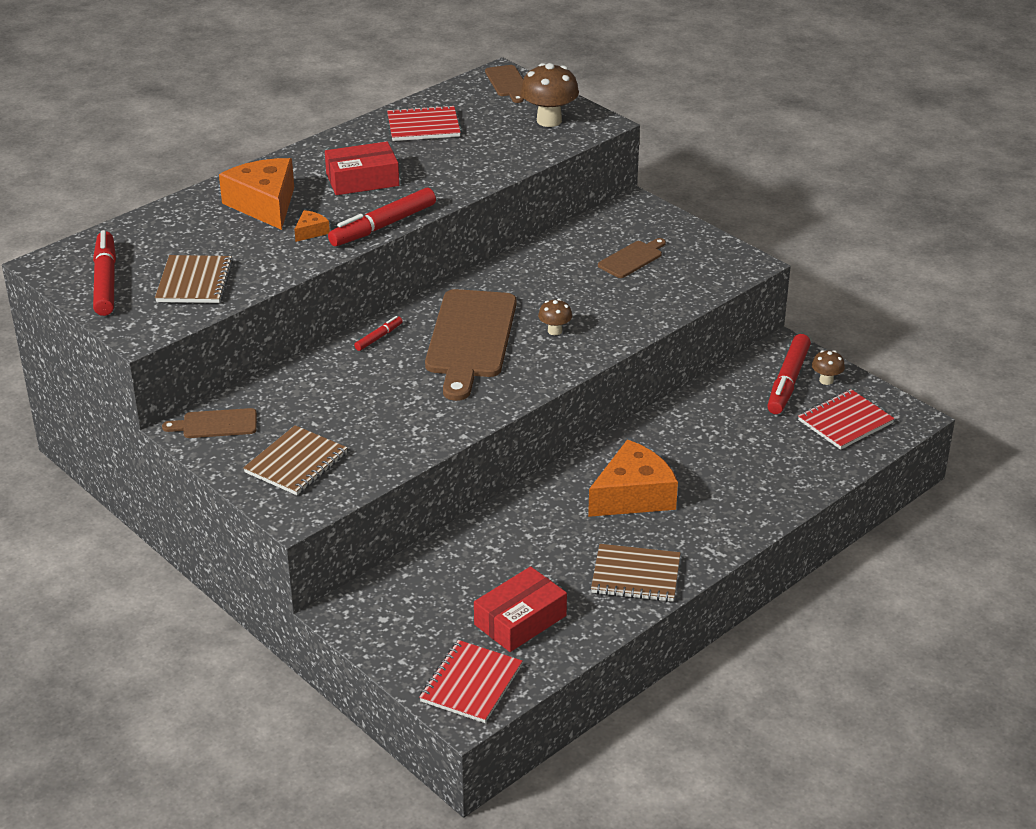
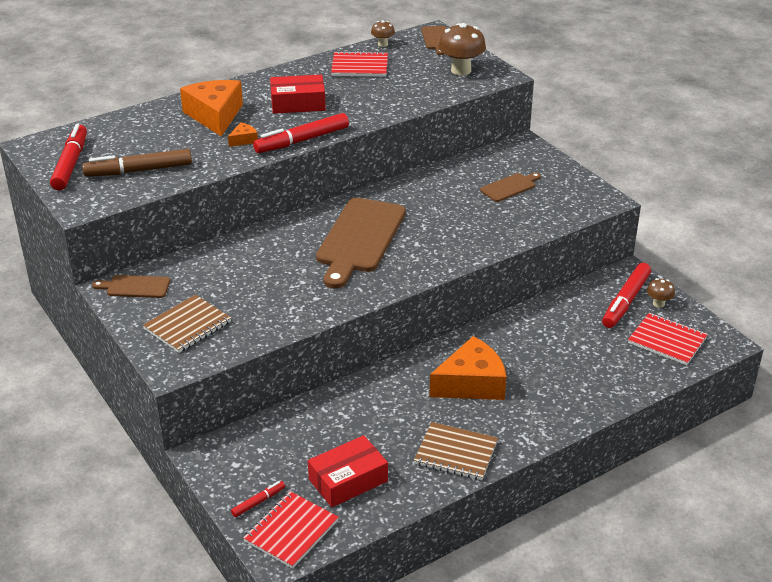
camera: 10 degrees right, 0 degrees up
brown notebook [155,255,233,303] -> brown marker [82,149,192,177]
red marker [354,316,403,351] -> red marker moved to [231,481,285,517]
brown mushroom [538,299,572,335] -> brown mushroom moved to [371,20,395,47]
red notebook [798,389,895,450] -> red notebook turned 60 degrees clockwise [628,313,708,365]

